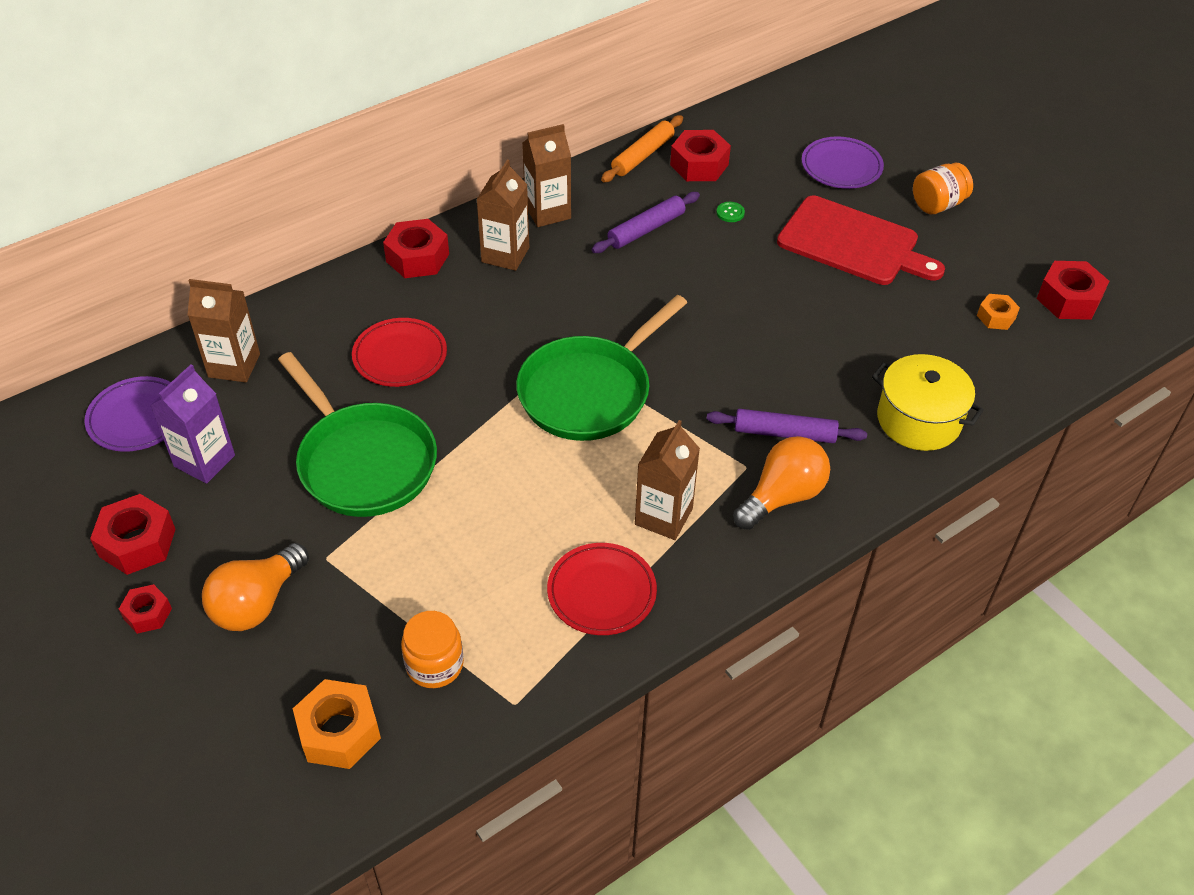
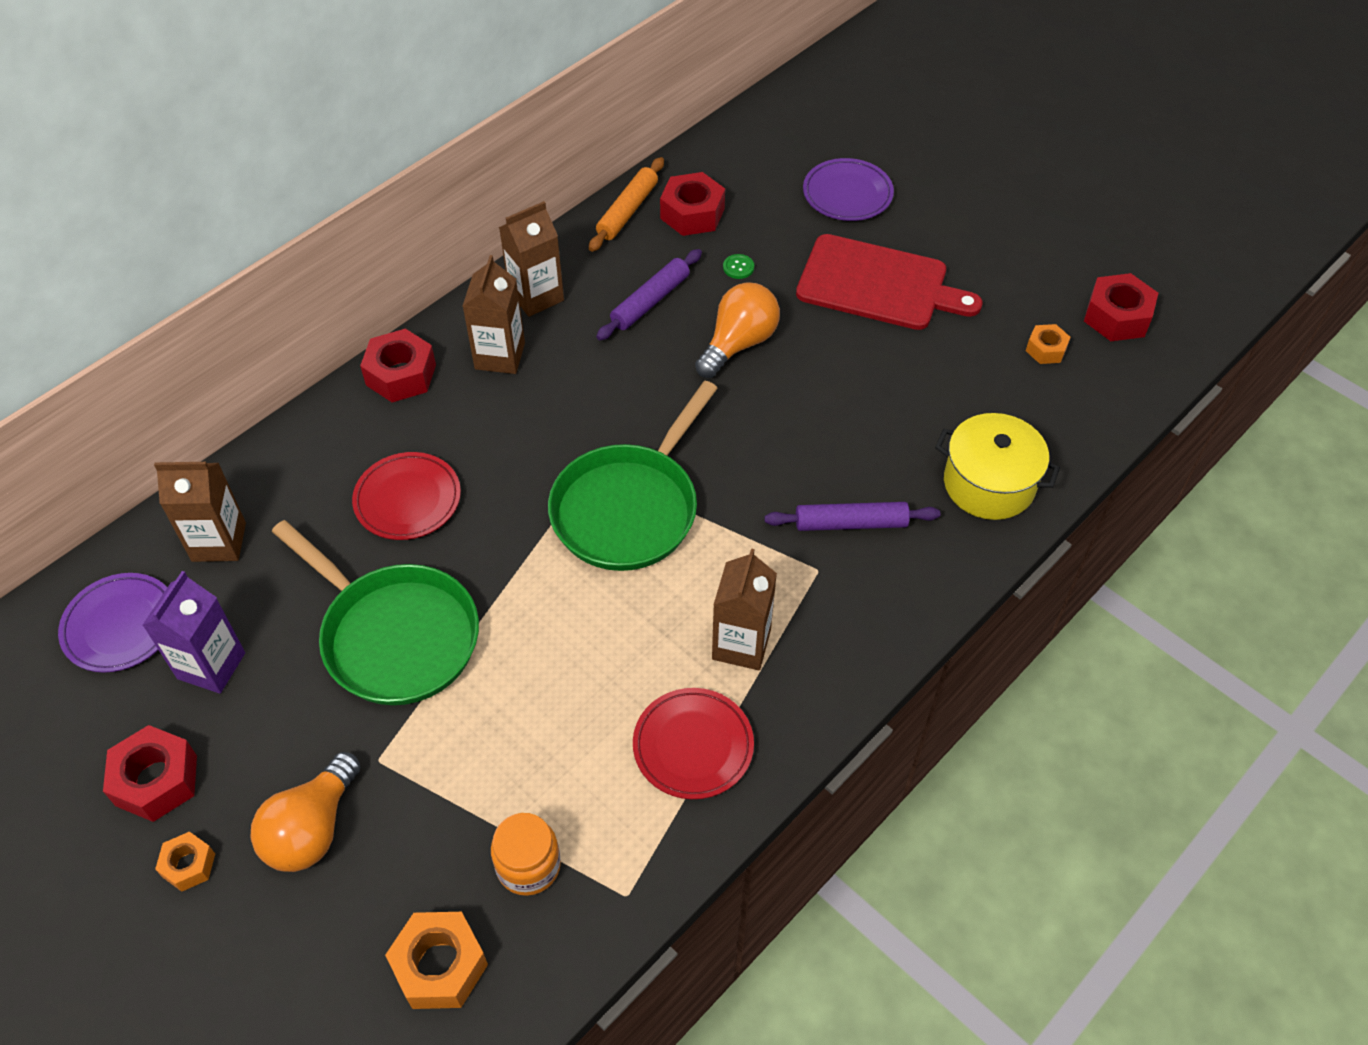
camera: 10 degrees left, 5 degrees up
red nut [119,584,172,634] -> orange nut [155,831,215,892]
orange light bulb [733,436,830,530] -> orange light bulb moved to [695,282,780,378]
orange jar [913,162,973,214] -> none

